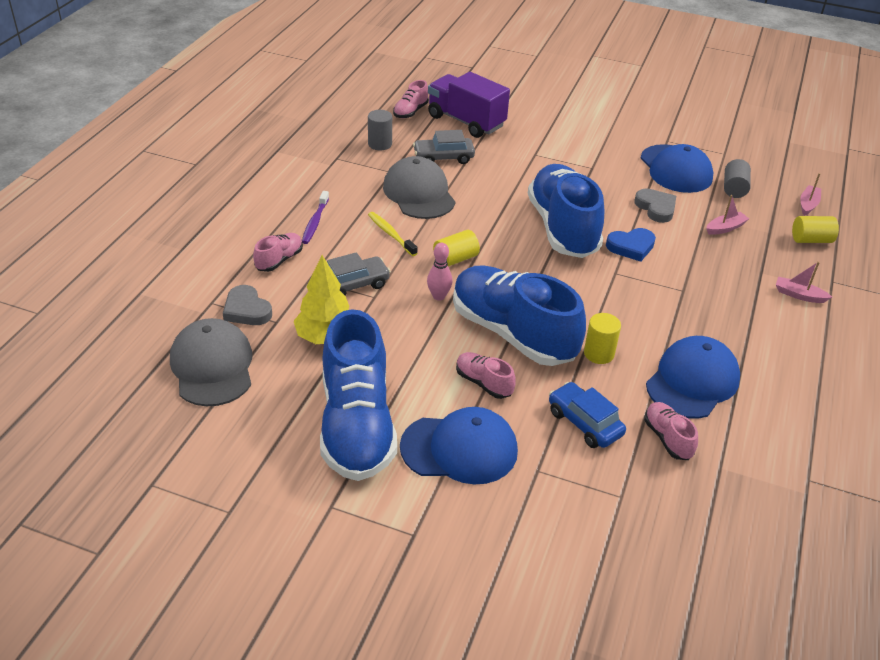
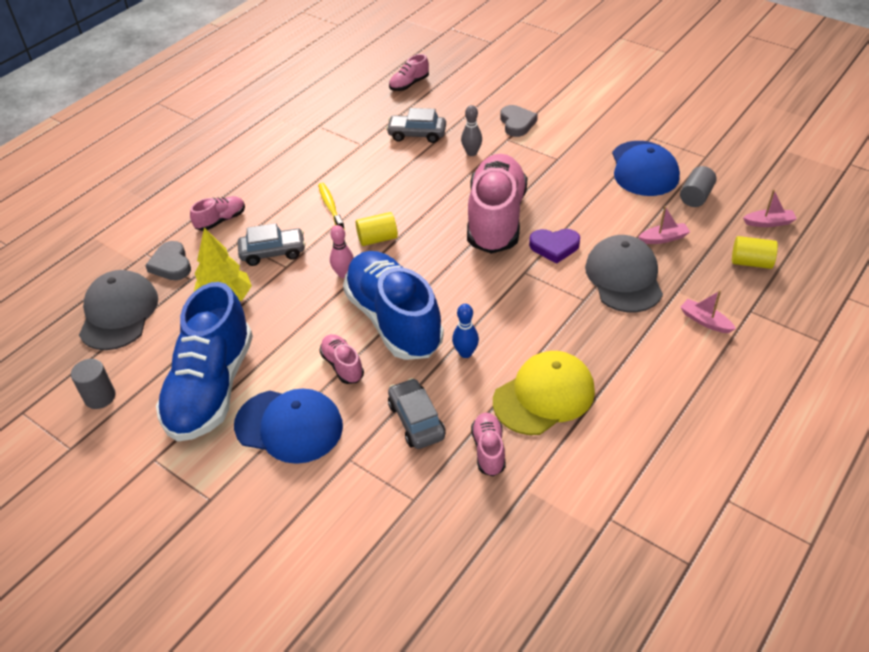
camera: 20 degrees right, 5 degrees up
purple toothbrush [302,191,329,244] -> none
grey cylinder [368,110,392,150] -> grey cylinder moved to [71,359,116,409]
grey cap [383,156,455,219] -> grey cap moved to [585,235,663,312]
purple truck [428,72,510,138] -> none
blue shoe [528,164,604,258] -> pink shoe [467,154,527,254]
blue car [549,382,626,448] -> grey car [388,378,445,449]
yellow cylinder [584,313,621,364] -> blue bowling pin [452,304,479,358]
blue heart [606,228,656,262] -> purple heart [529,229,580,264]
grey heart [634,188,676,223] -> grey heart moved to [500,105,538,137]
blue cap [646,336,740,419] -> yellow cap [493,351,595,435]
pink boat [800,173,821,216] -> pink boat turned 45 degrees clockwise [743,189,797,227]
none -> grey bowling pin [461,105,482,156]

